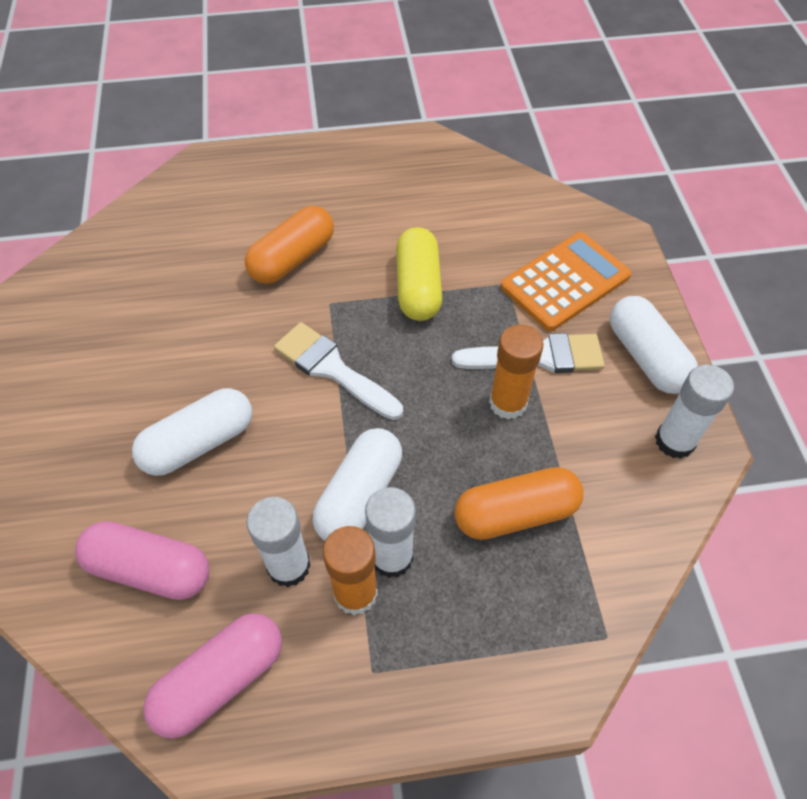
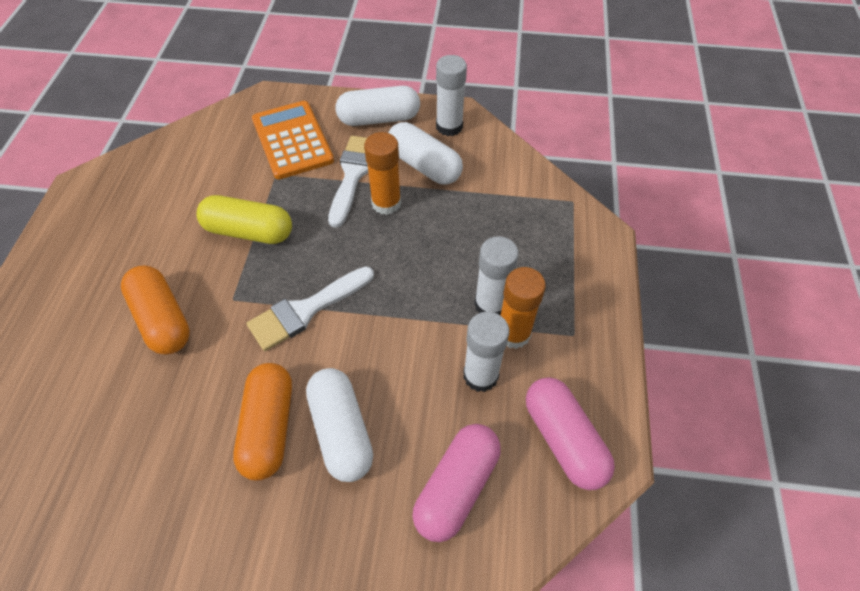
camera: 75 degrees left, 0 degrees up
white capsule [312,428,402,541] -> white capsule moved to [388,122,463,185]
orange capsule [454,467,583,540] -> orange capsule moved to [233,363,292,481]

